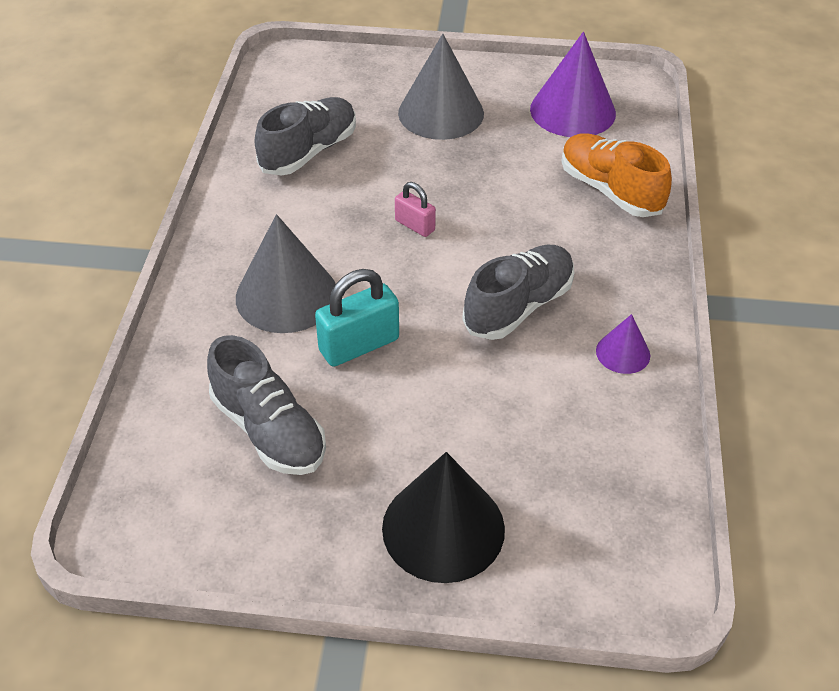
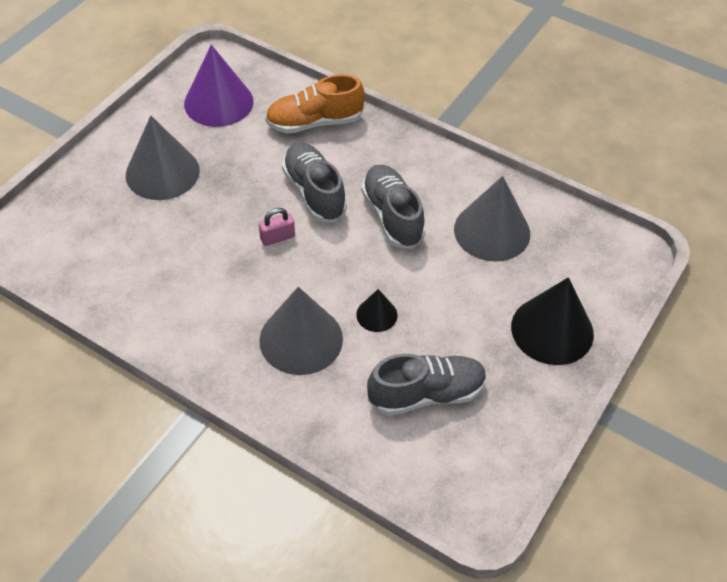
camera: 65 degrees left, 5 degrees up
grey shoe [255,97,356,176] -> grey shoe moved to [282,142,347,222]
turquoise padlock [315,269,399,367] -> black cone [356,289,398,332]
purple cone [596,314,650,374] -> none
none -> grey cone [454,176,530,262]

